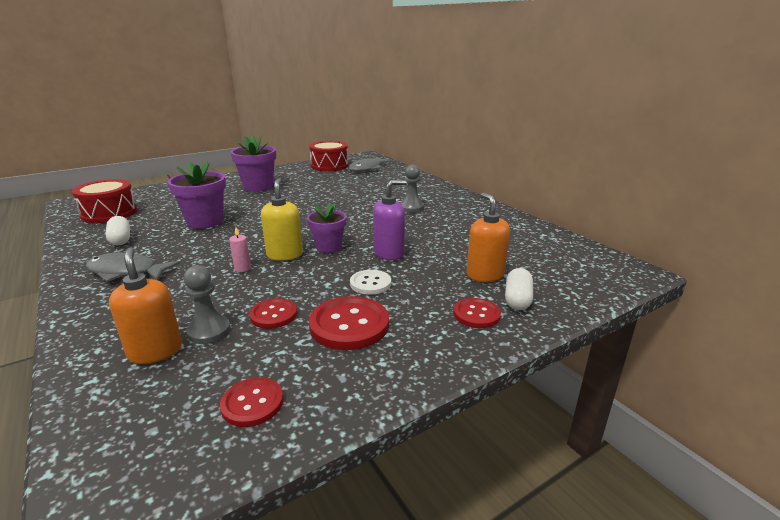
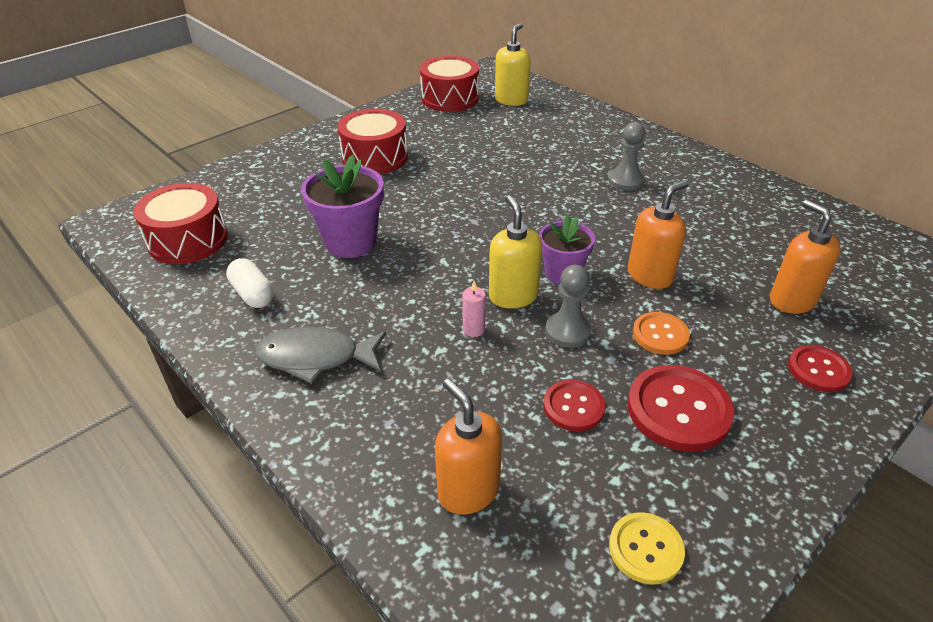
camera: 10 degrees left, 15 degrees up
grey pawn [184,265,231,344] -> grey pawn moved to [545,265,592,348]
red button [220,378,283,427] -> yellow button [609,512,685,585]
purple flower pot [230,135,276,192] -> red drum [337,109,408,174]
grey fish [348,157,393,172] -> yellow soap dispenser [495,23,531,106]
white button [350,270,391,295] -> orange button [633,312,690,355]
purple soap dispenser [373,180,407,260] -> orange soap dispenser [628,181,688,289]
white capsule [505,268,533,310] -> none

